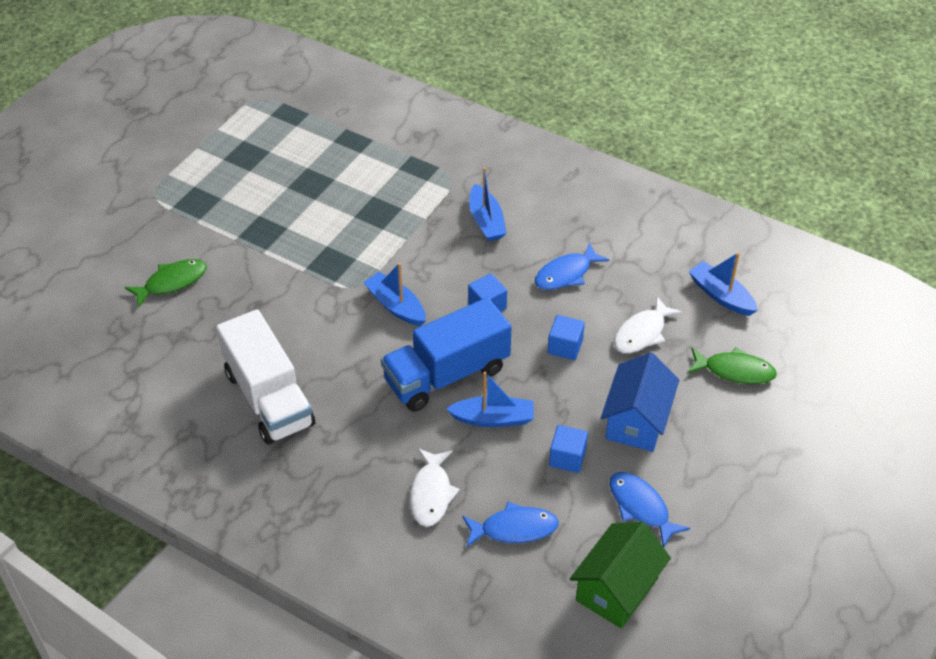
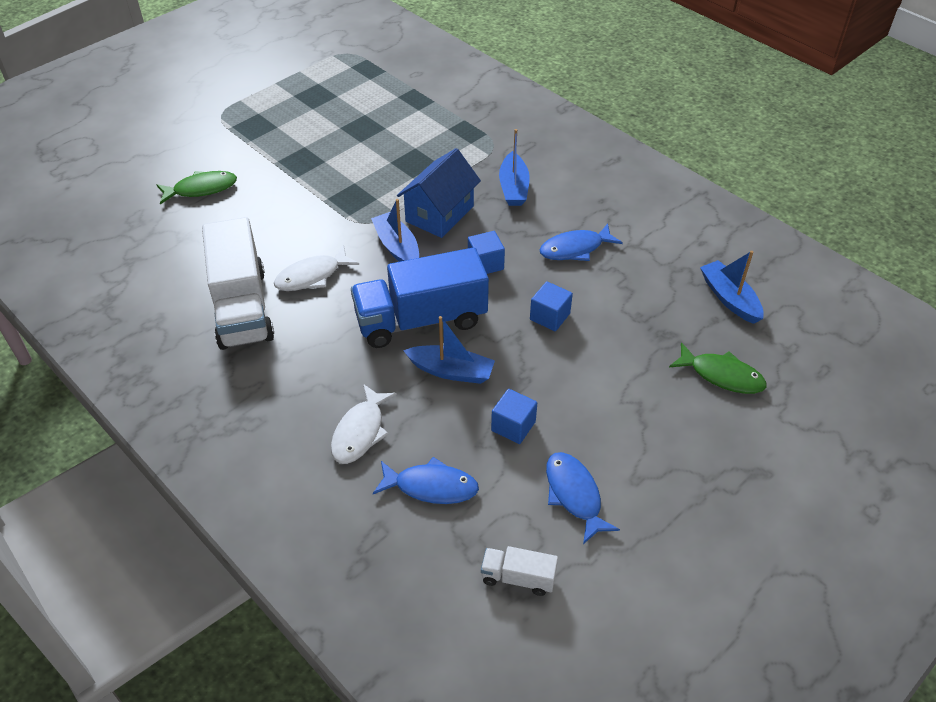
camera: 15 degrees right, 0 degrees up
green house [570,522,671,629] -> white truck [481,546,558,596]
blue house [601,353,679,452] -> blue house moved to [397,148,481,238]
white fish [614,296,682,353] -> white fish moved to [274,245,359,291]

